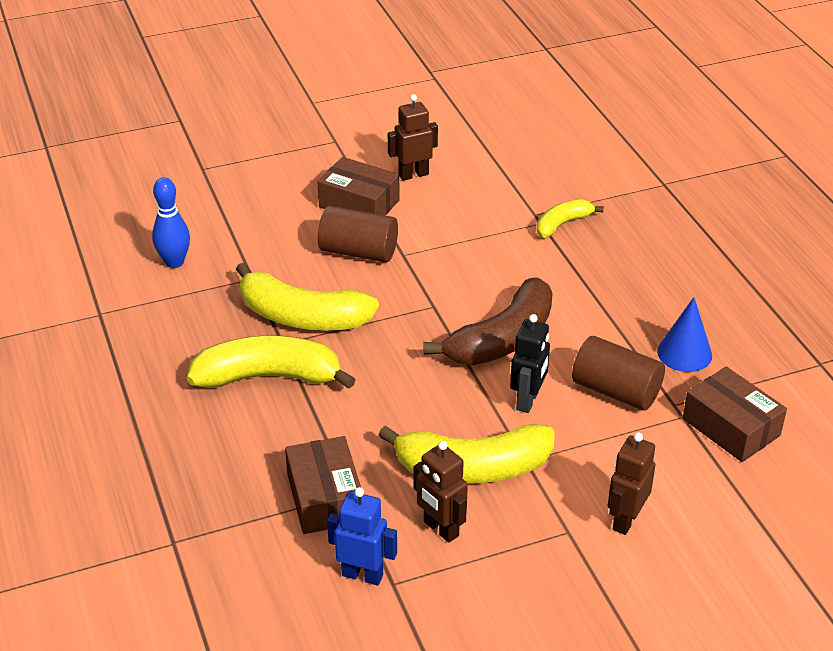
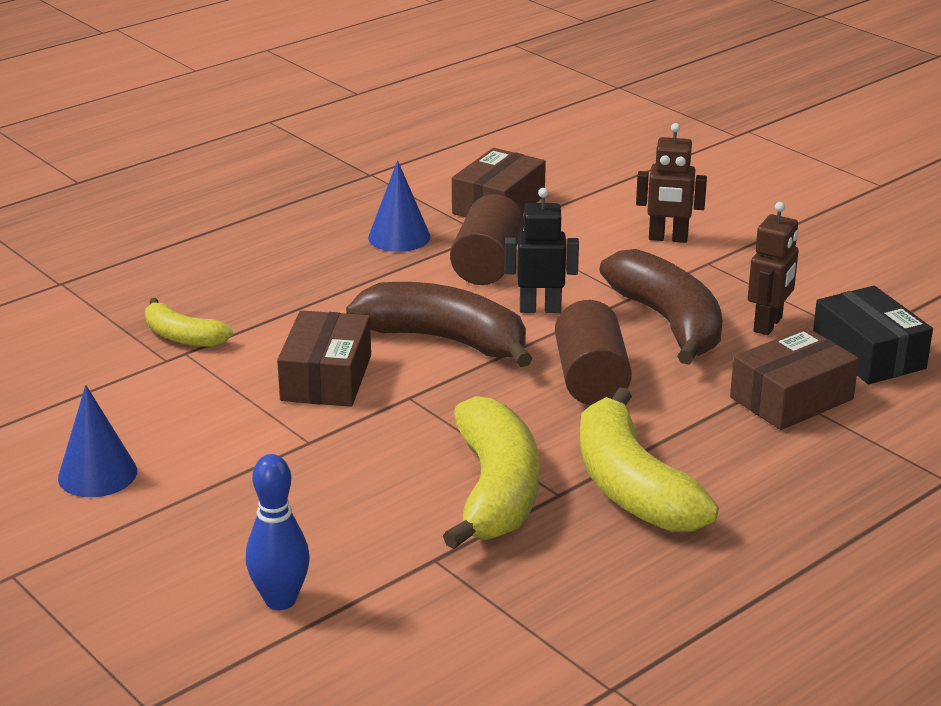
camera: 110 degrees left, 10 degrees down
blue bowling pin [152,177,190,268] -> blue bowling pin moved to [246,454,310,610]
brown box [318,157,400,216] -> brown box moved to [277,310,371,407]
brown cylinder [318,206,398,262] -> brown cylinder moved to [555,300,632,405]
blue robot [327,487,397,586] -> black box [813,286,933,384]
yellow banana [378,424,554,483] -> brown banana [600,249,722,365]
brown robot [388,94,438,181] -> blue cone [58,385,137,497]

